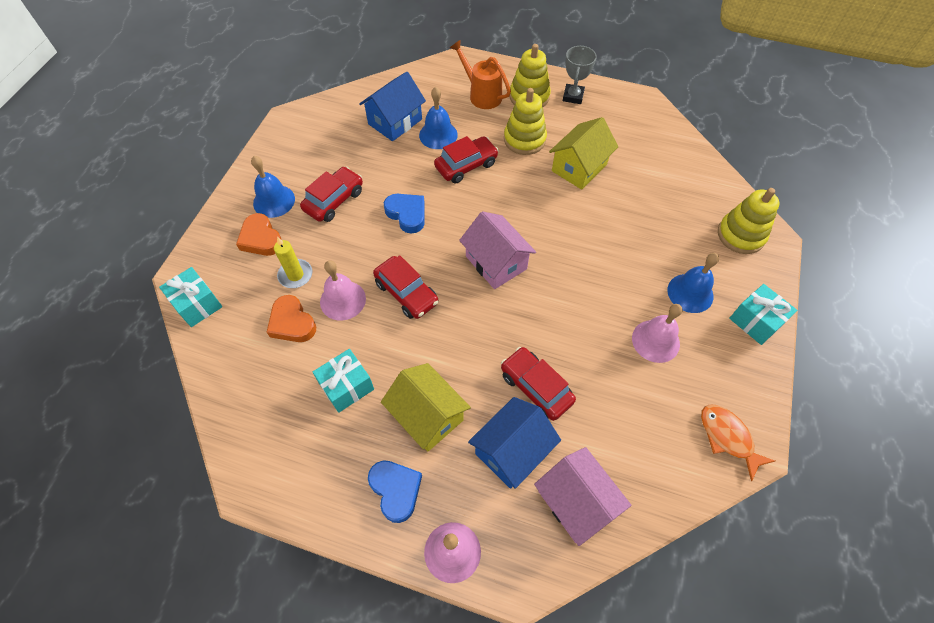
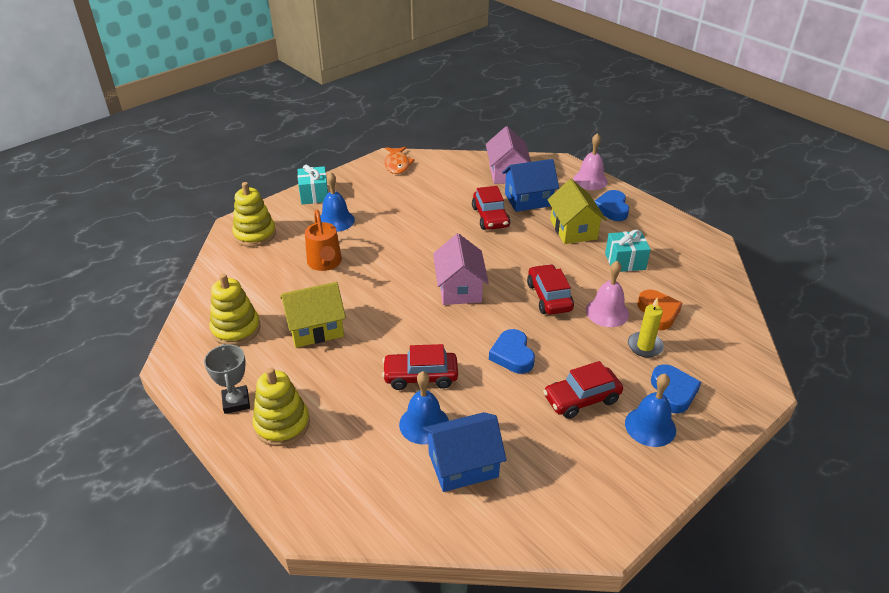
camera: 150 degrees left, 20 degrees down
turquoise gift [159,267,222,327] -> none
orange heart [236,213,282,256] -> blue heart [651,364,701,413]
orange watering can [450,40,511,109] -> orange watering can moved to [305,210,342,271]
yellow stacking toy [504,88,547,155] -> yellow stacking toy moved to [210,273,261,345]
grey trophy [563,46,597,104] -> grey trophy turned 60 degrees counterclockwise [204,344,250,414]
pink bell [632,304,682,363] -> none

